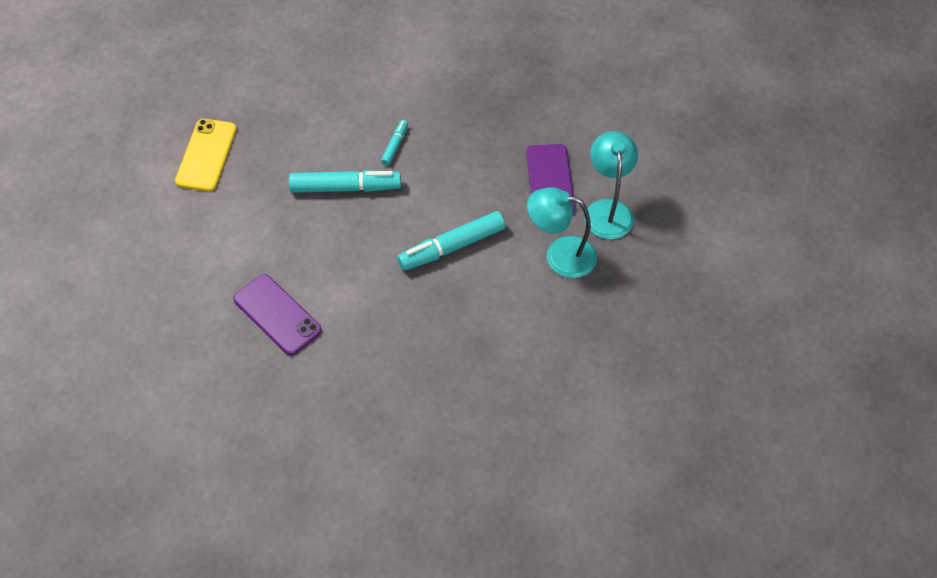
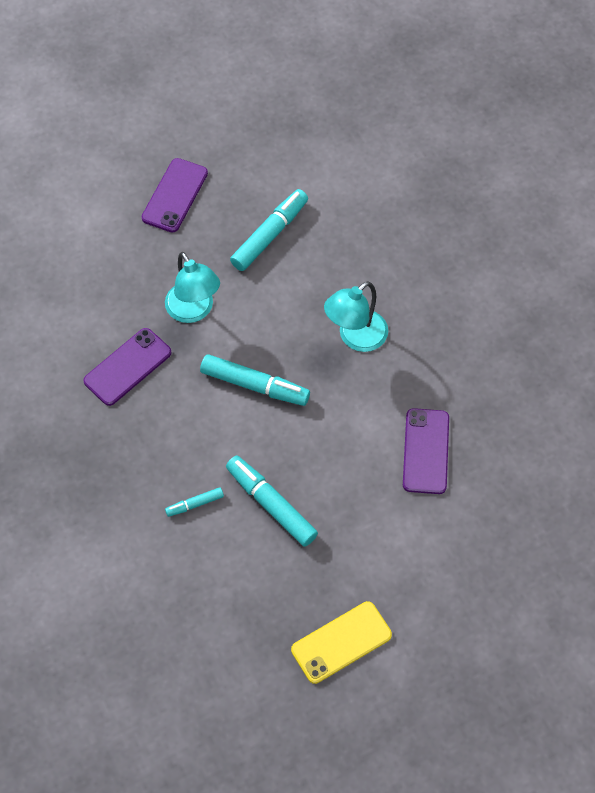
camera: 130 degrees left, 5 degrees up
turquoise lamp [584,131,638,239] -> turquoise lamp moved to [324,281,388,352]
none -> purple phone [142,158,208,233]
none -> turquoise marker [230,189,308,271]

